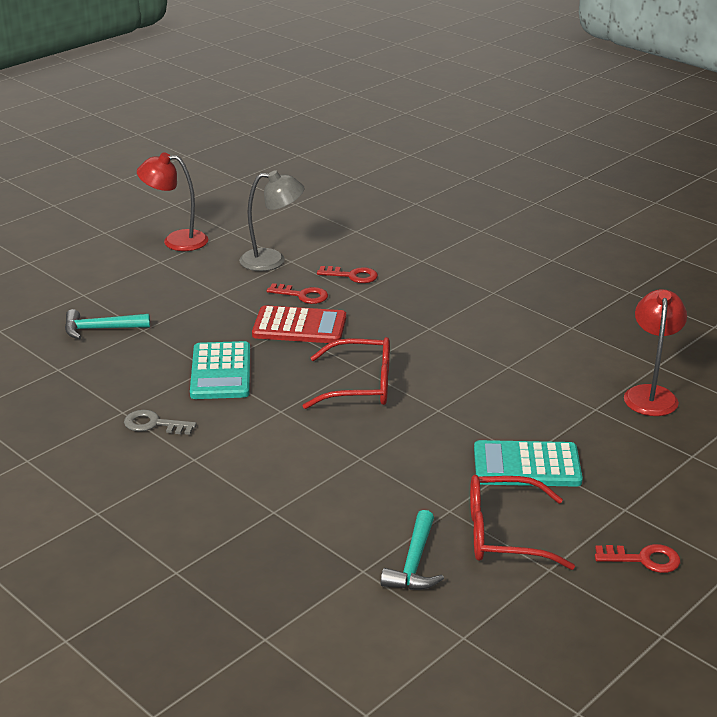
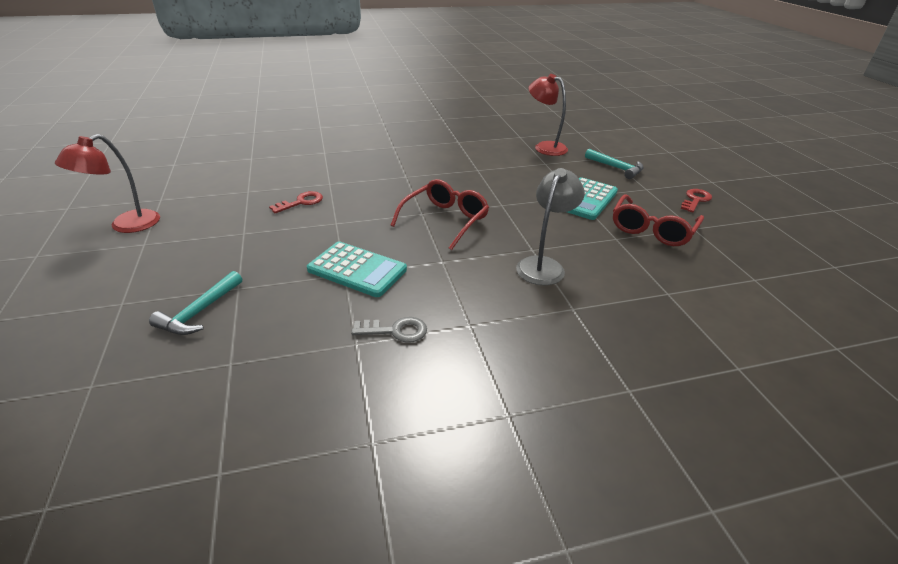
camera: 60 degrees left, 5 degrees up
grey key [124,410,197,435] -> grey key turned 135 degrees counterclockwise [351,317,427,343]
grey lamp [239,170,305,271] -> grey lamp moved to [516,168,585,285]
red calculator [252,305,346,343] -> none
red key [317,266,378,283] -> none
turquoise hammer [381,510,444,590] -> turquoise hammer moved to [585,149,644,179]

